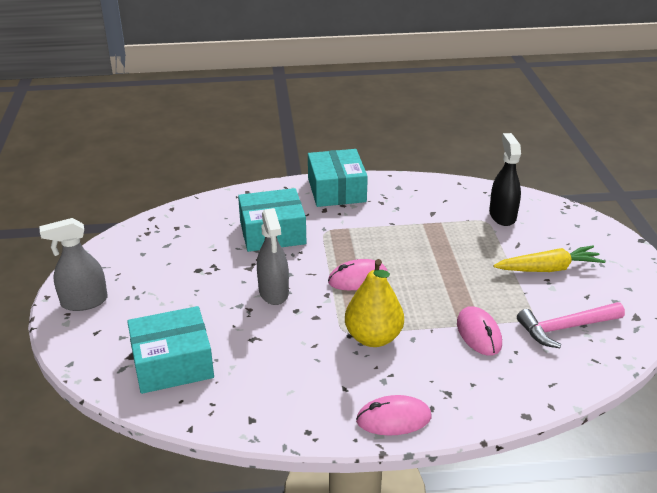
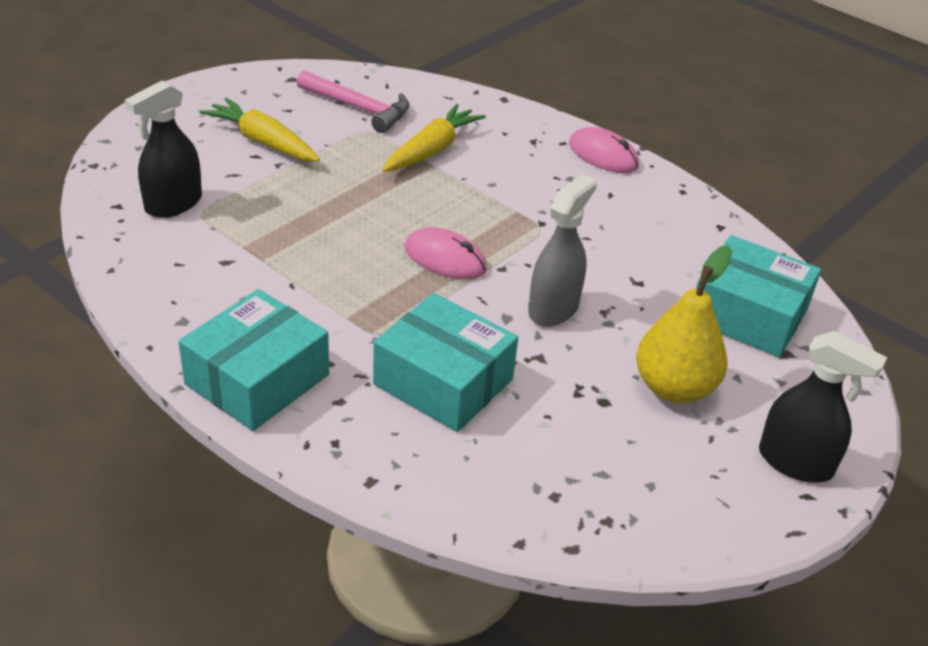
camera: 135 degrees left, 5 degrees up
grey spray bottle [40,218,108,311] -> black spray bottle [759,331,887,483]
yellow pear [345,259,404,347] -> yellow pear moved to [636,246,732,403]
pink mouse [457,306,502,356] -> yellow carrot [382,104,486,172]

